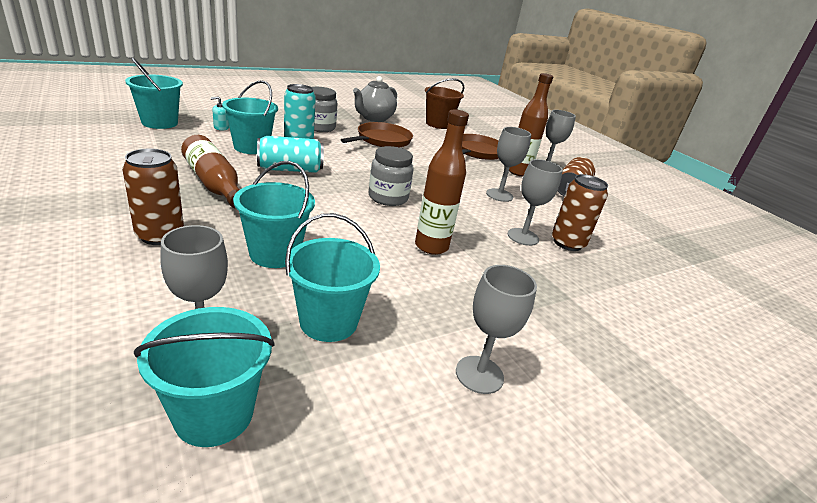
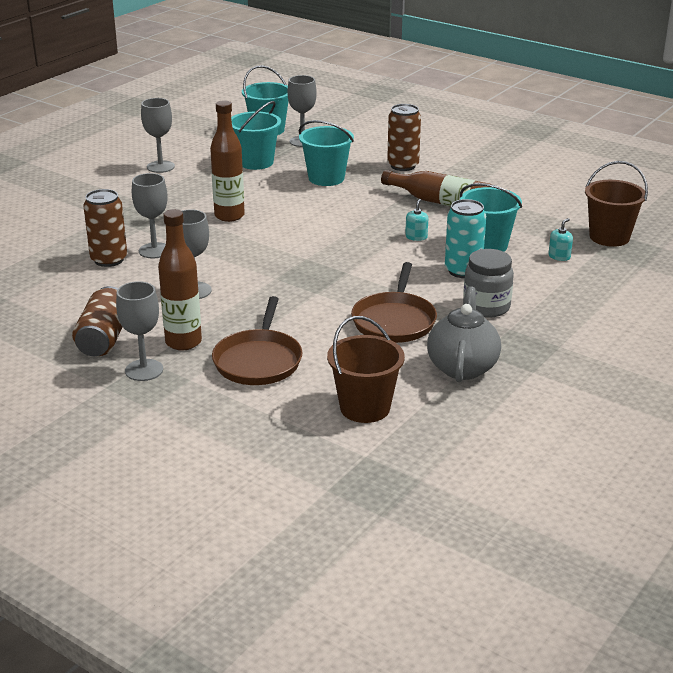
camera: 160 degrees right, 0 degrees up
turquoise bucket [125,57,183,129] -> brown bucket [585,161,648,247]
turquoise can [257,136,324,173] -> turquoise soap dispenser [405,199,428,241]
grey jar [369,146,414,206] -> none

